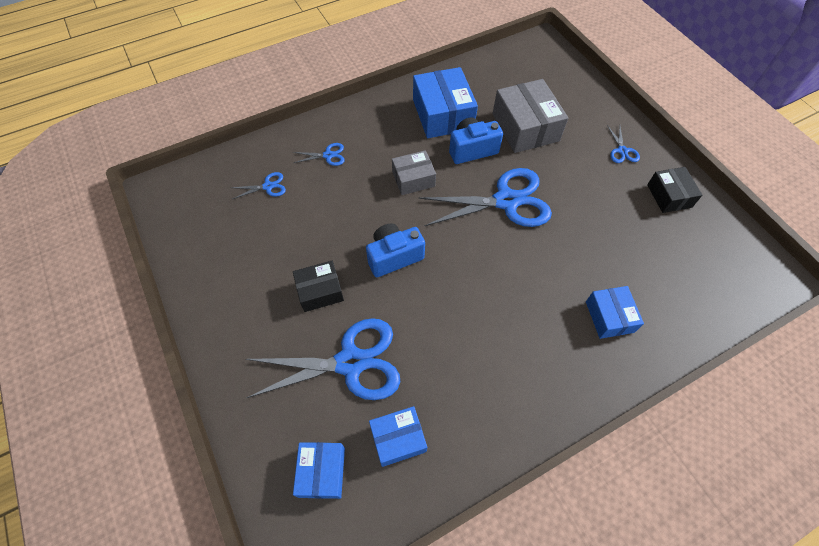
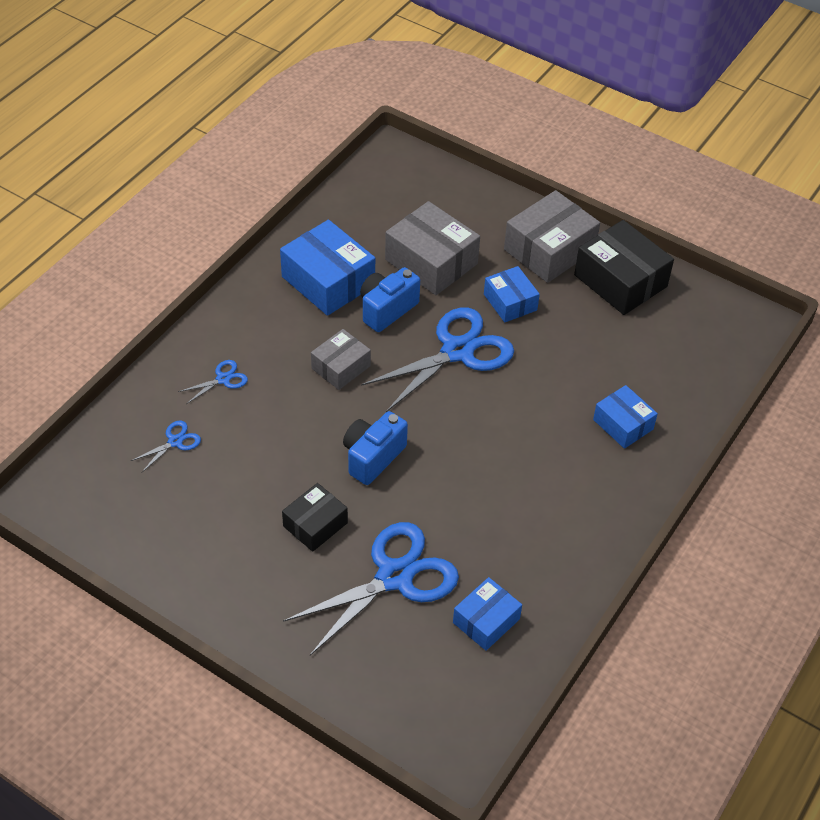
camera: 30 degrees left, 10 degrees down
blue box [293,442,345,499] -> blue box moved to [484,266,540,322]
blue scissors [607,125,640,163] -> grey box [504,190,600,283]
black box [647,167,702,213] -> black box [574,220,674,315], size x1.67

